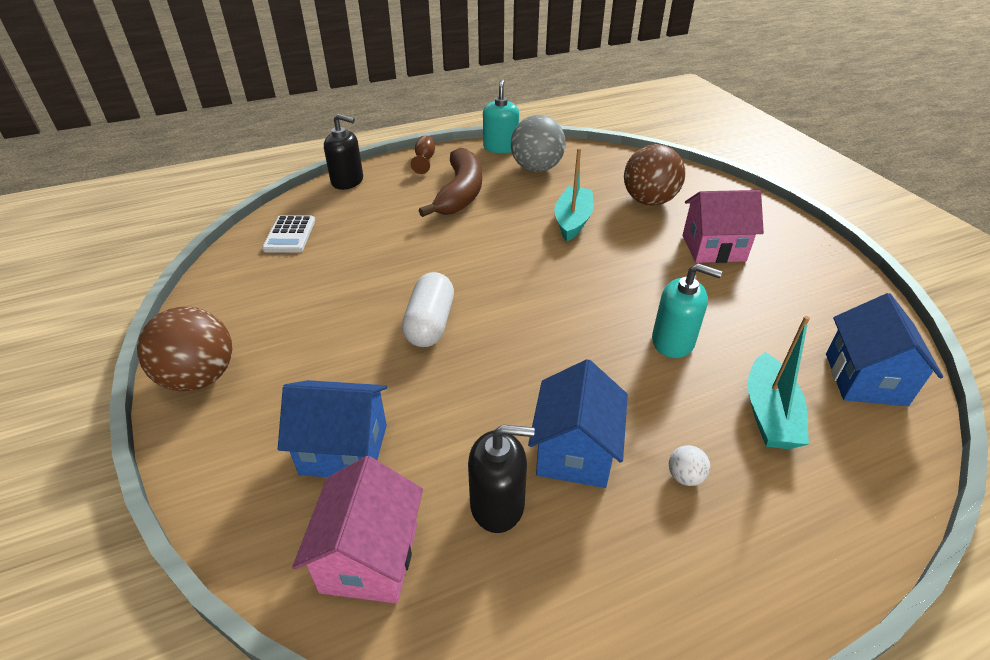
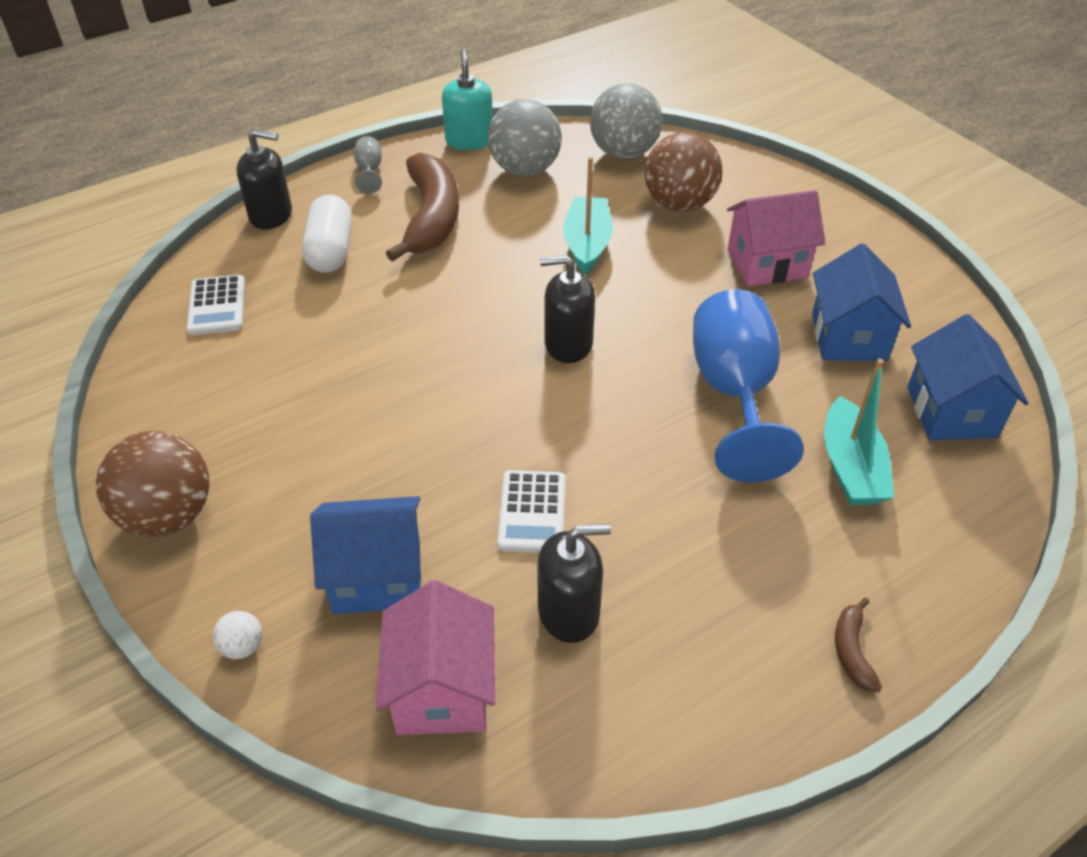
camera: 10 degrees left, 5 degrees up
white capsule [402,272,454,347] -> white capsule moved to [302,194,352,273]
brown goblet [411,136,435,174] -> grey goblet [354,136,382,194]
blue house [528,359,628,488] -> blue house moved to [812,243,911,361]
turquoise soap dispenser [652,264,722,358] -> blue goblet [693,289,804,482]
white ball [669,445,710,486] -> white ball moved to [213,611,262,659]
none -> white calculator [497,470,565,553]
none -> black soap dispenser [540,255,595,363]
none -> grey ball [590,83,663,159]
none -> brown banana [835,597,882,692]

